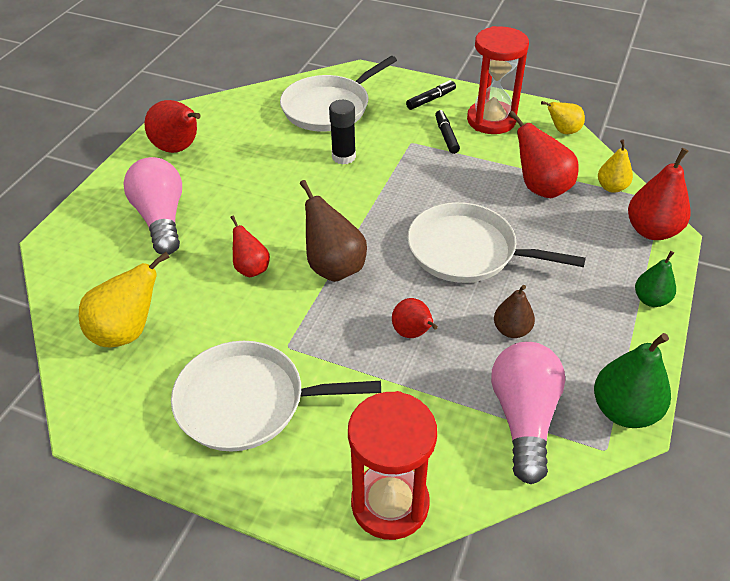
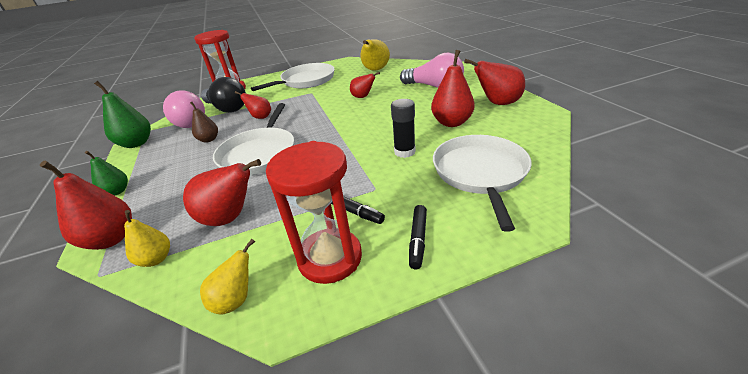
camera: 140 degrees right, 10 degrees down
brown pear [300,180,367,282] -> none
white pan [407,202,586,283] -> white pan turned 120 degrees clockwise [213,103,294,175]
none -> black light bulb [201,77,246,113]
none -> red pear [431,50,475,127]

